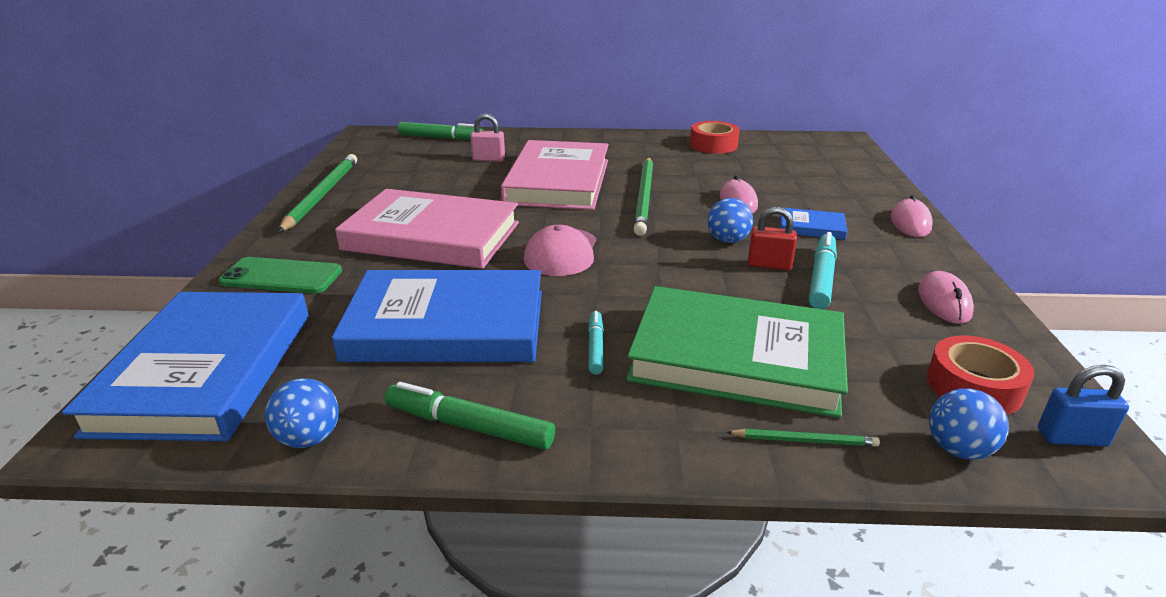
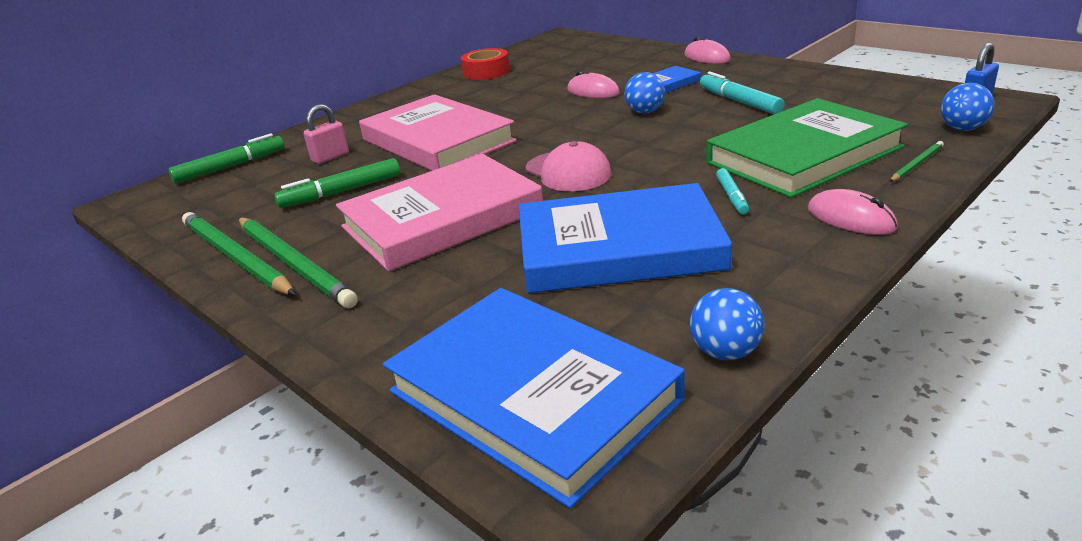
camera: 45 degrees left, 0 degrees up
green phone [219,257,342,294] -> none
blue book [332,270,542,362] -> blue book turned 45 degrees clockwise [519,183,732,293]
green marker [385,382,555,450] -> green marker moved to [274,158,400,208]
turquoise marker [588,311,604,375] -> turquoise marker turned 135 degrees counterclockwise [716,168,749,215]
green pencil [633,157,653,236] -> green pencil moved to [238,218,357,308]
red padlock [748,207,797,270] -> none
pink mouse [918,271,974,324] -> pink mouse moved to [808,189,898,235]
red tape [927,335,1034,415] -> none

